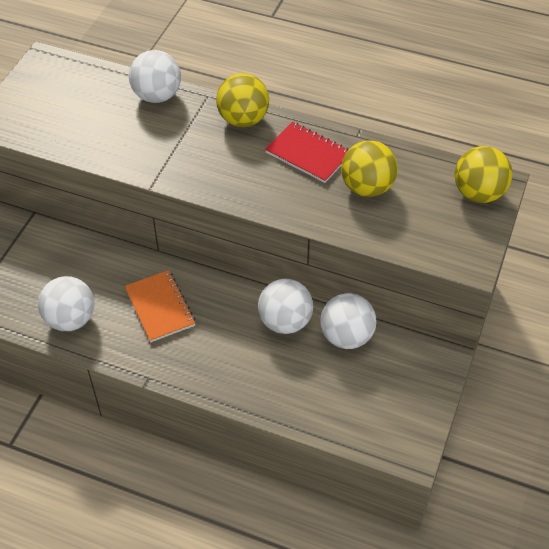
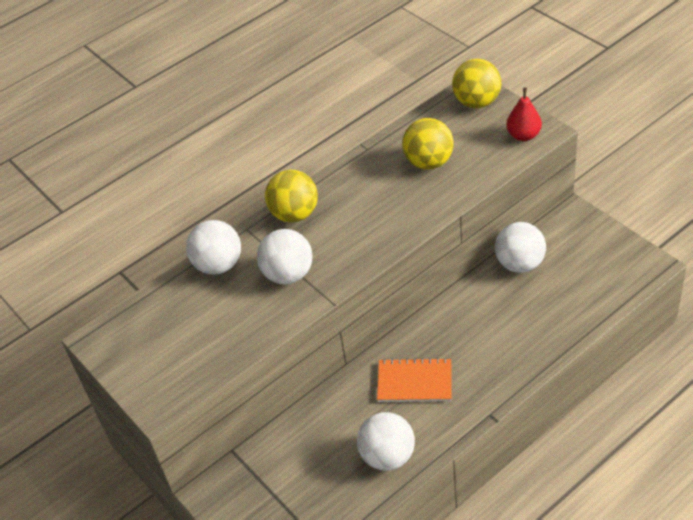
camera: 55 degrees left, 5 degrees down
white ball [258,279,313,334] -> white ball moved to [257,229,313,284]
red notebook [265,122,349,183] -> none
none -> red pear [506,87,542,141]

